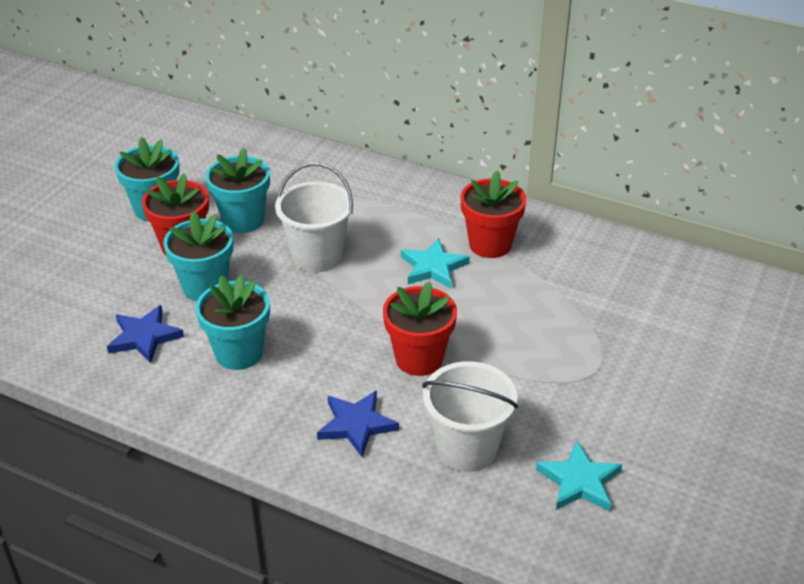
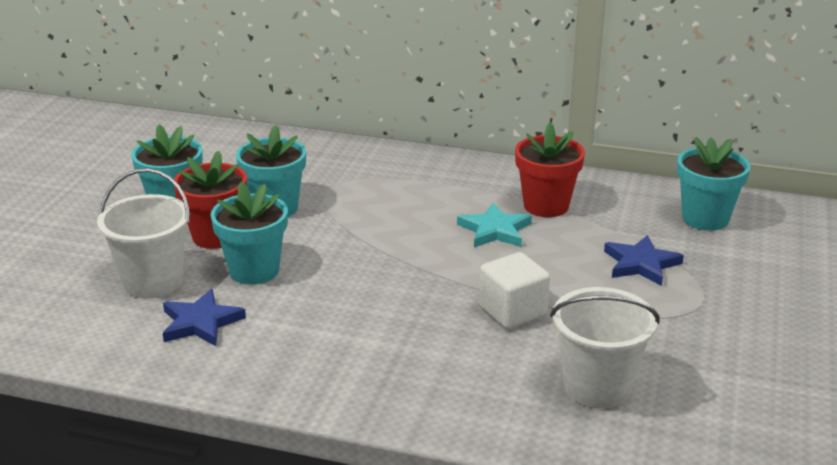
camera: 10 degrees left, 10 degrees down
turquoise flower pot [196,275,270,370] -> turquoise flower pot moved to [677,138,750,231]
white bucket [275,163,353,272] -> white bucket moved to [97,168,190,299]
blue star [317,390,399,457] -> blue star moved to [604,235,684,286]
red flower pot [383,281,457,376] -> white cube [479,252,550,329]
turquoise star [536,441,622,511] -> none

